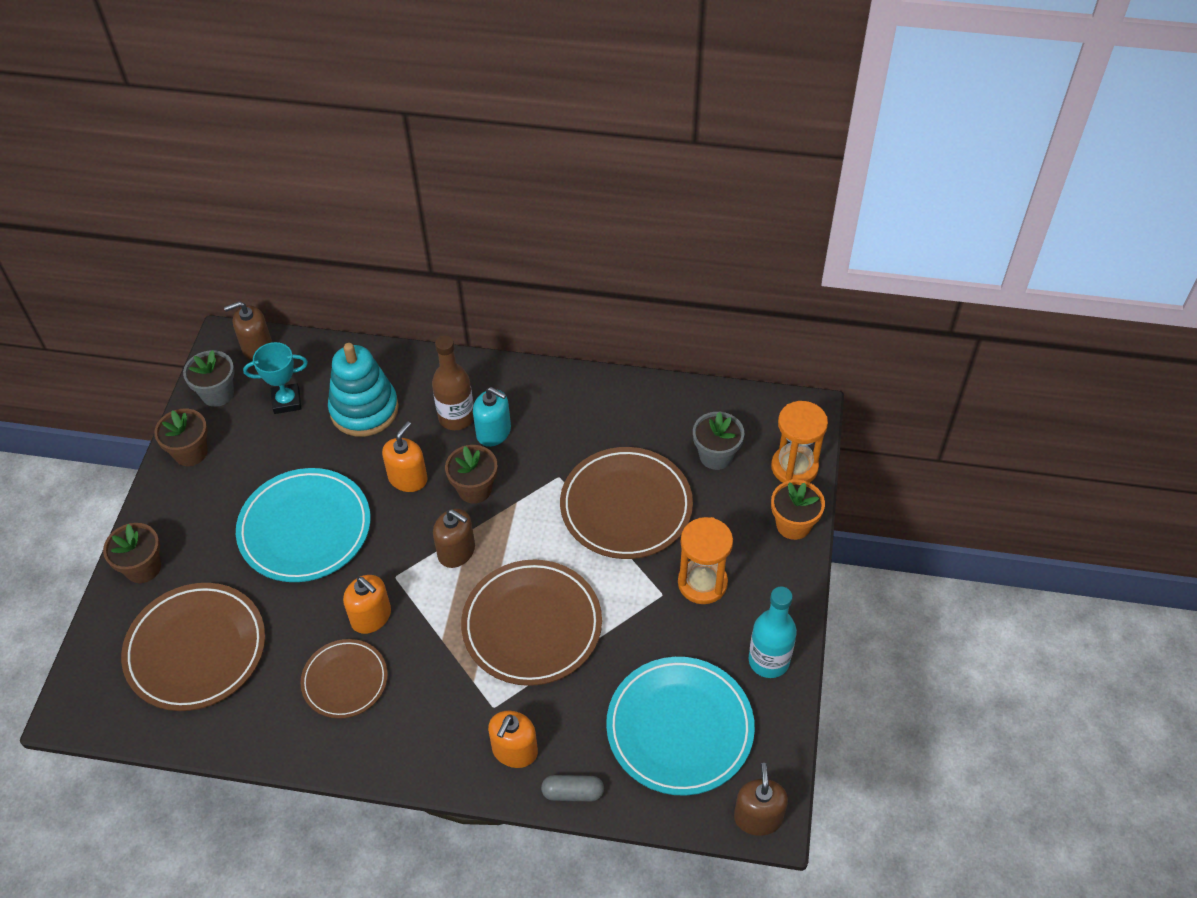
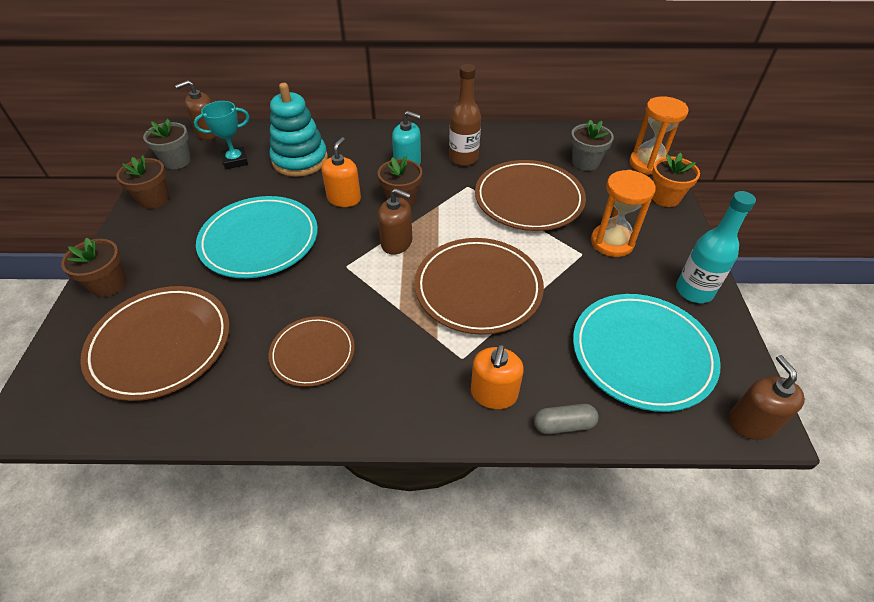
camera: 10 degrees left, 5 degrees down
orange soap dispenser [343,575,391,634] -> none
brown bottle [432,335,474,430] -> brown bottle moved to [449,64,481,166]

